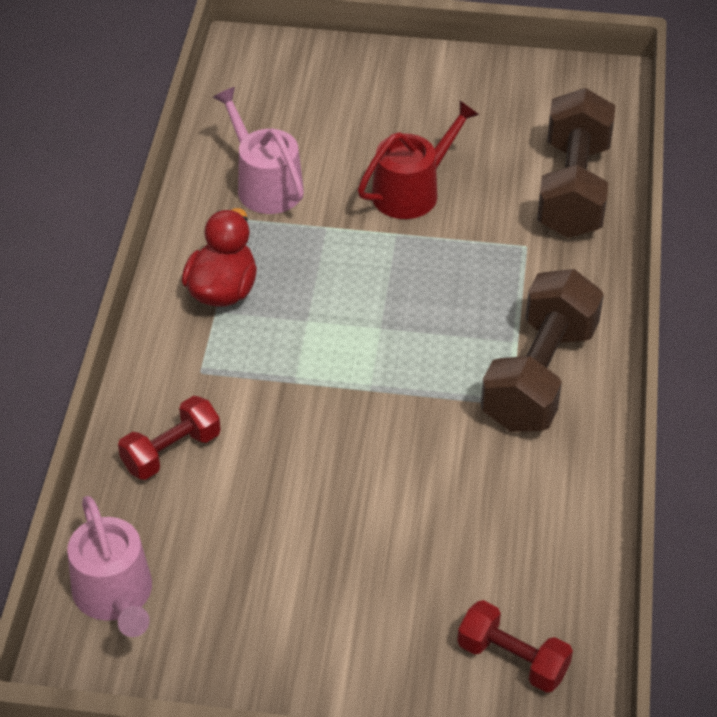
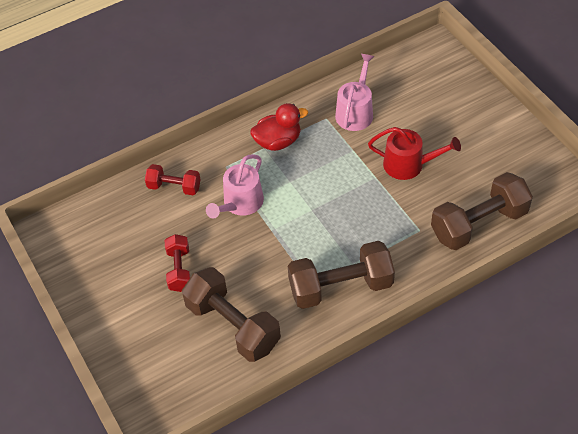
camera: 55 degrees right, 5 degrees up
pink watering can [67,496,152,637] -> pink watering can moved to [206,154,264,218]
red dumbbell [457,600,573,693] -> red dumbbell moved to [165,234,191,292]
none -> brown dumbbell [182,267,281,362]

